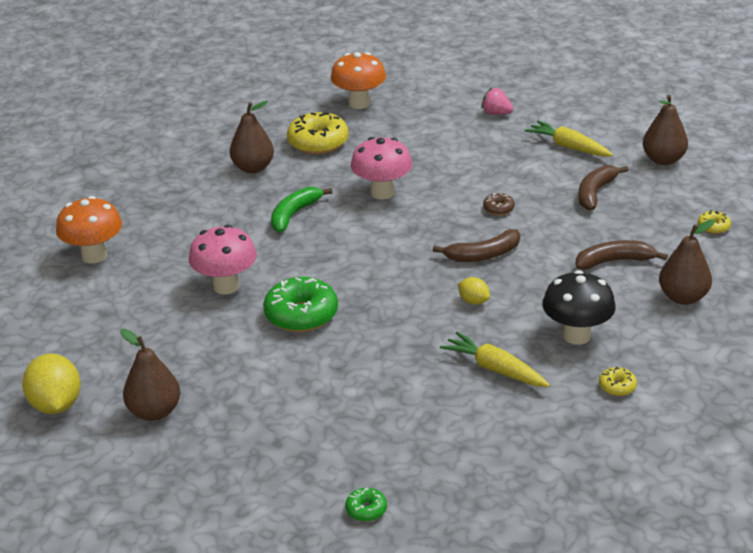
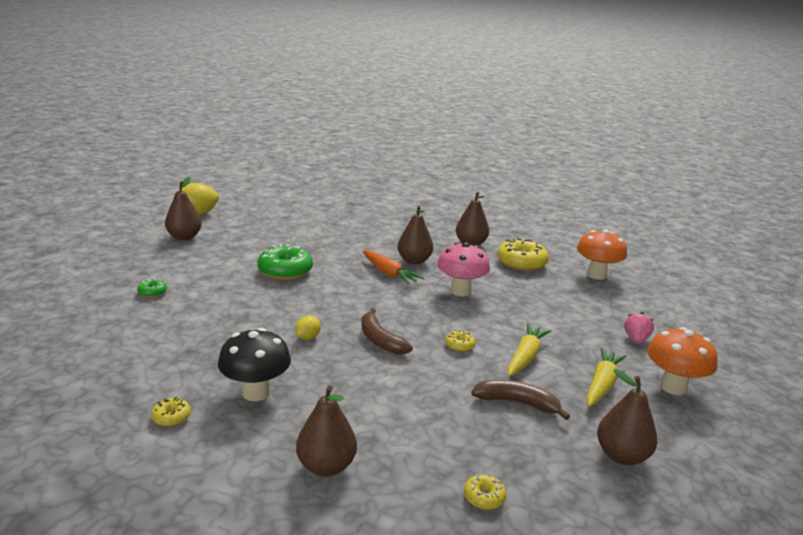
camera: 75 degrees right, 10 degrees down
orange mushroom [56,196,122,264] -> orange mushroom moved to [647,327,718,395]
pink mushroom [189,225,257,295] -> none
green banana [271,187,333,232] -> brown pear [397,206,433,264]
green donut [345,487,387,522] -> green donut moved to [137,278,167,298]
yellow carrot [440,332,550,387] -> yellow carrot moved to [508,324,551,377]
brown donut [483,193,515,215] -> yellow donut [445,330,476,352]
brown banana [576,240,668,270] -> none
none -> orange carrot [363,250,424,284]

